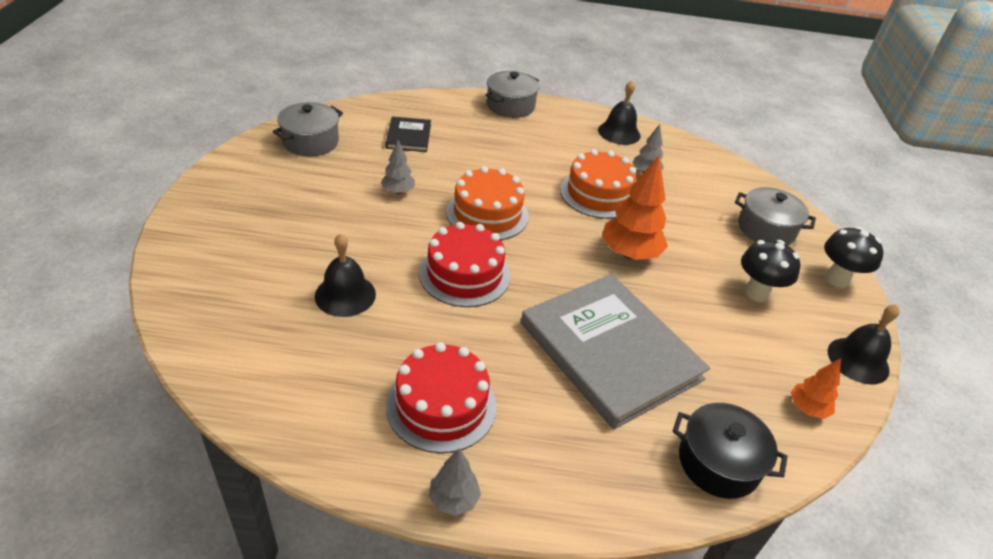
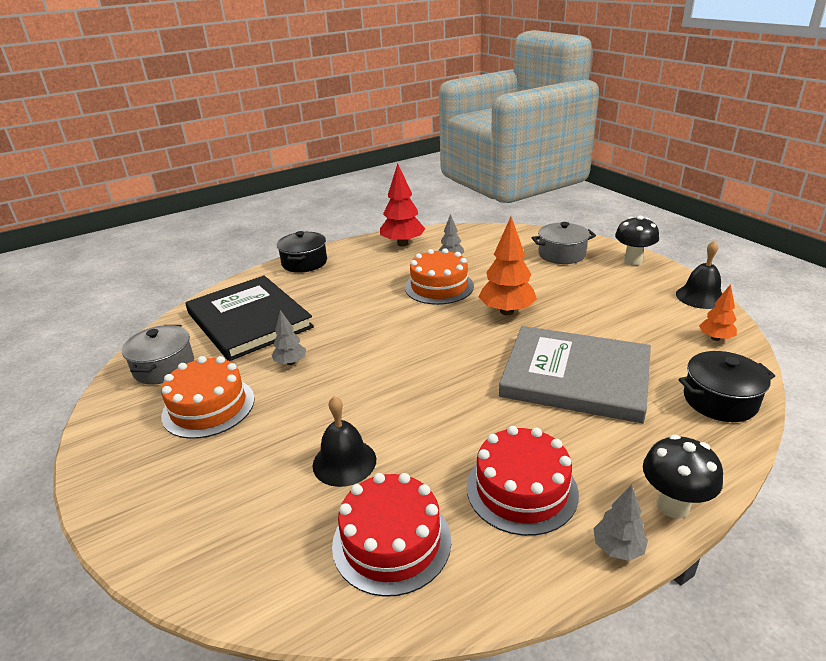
camera: 30 degrees left, 10 degrees down
black book [385,117,431,152] -> black book [186,275,314,361], size x2.18
red cake [419,222,510,307] -> red cake moved to [332,473,451,597]
orange cake [446,166,529,240] -> orange cake moved to [161,356,255,439]
grey pot [485,71,539,118] -> black pot [277,231,327,273]
black bell [598,80,641,145] -> red tree [380,163,425,247]
black mushroom [741,240,801,302] -> black mushroom moved to [643,435,723,519]

